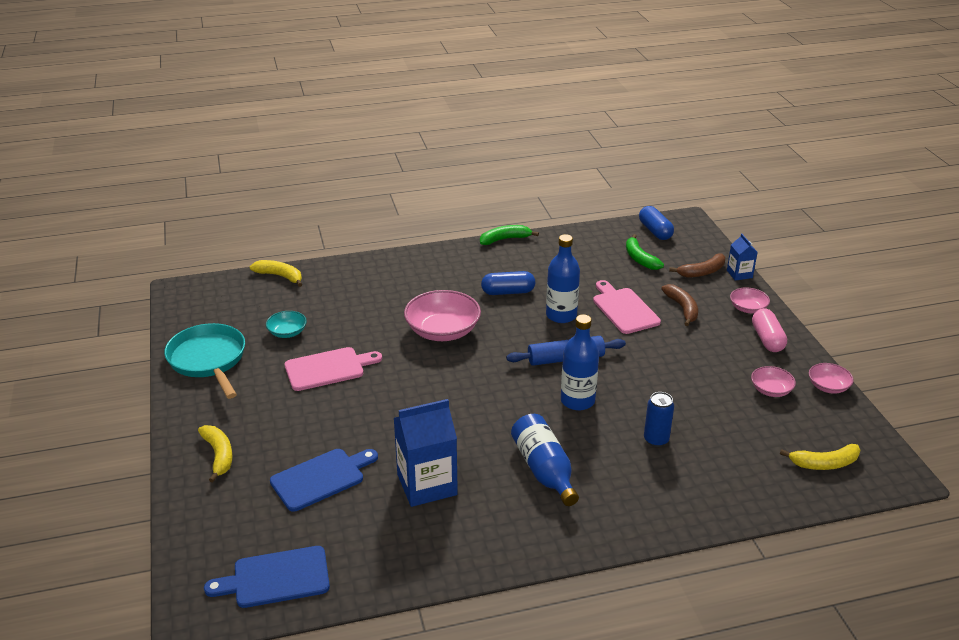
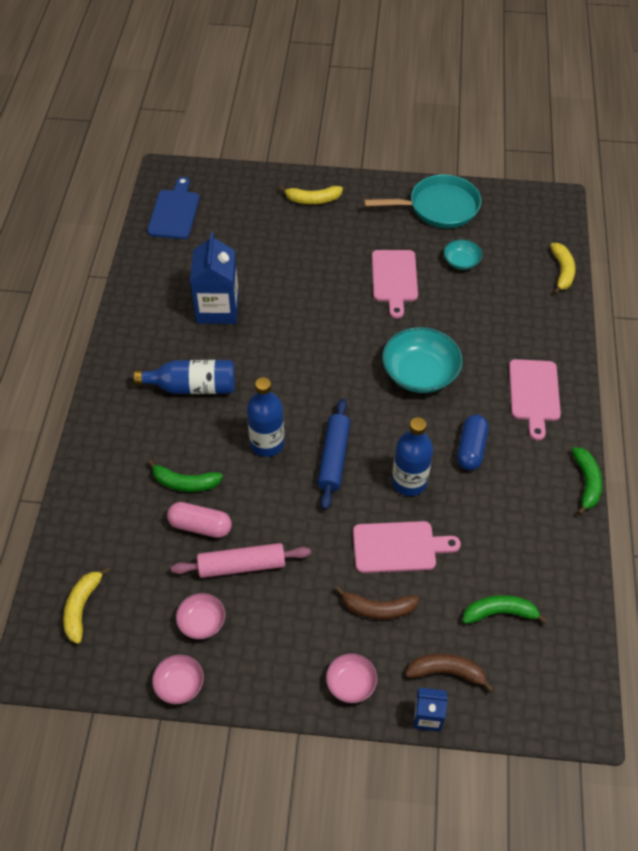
camera: 110 degrees right, 20 degrees up
yellow banana [250,260,302,287] -> yellow banana turned 45 degrees counterclockwise [550,243,576,294]
blue cutting board [270,449,378,512] -> none
pink bowl [404,290,481,341] -> turquoise bowl [382,327,463,393]
blue capsule [639,206,674,240] -> none
blue can [644,392,674,447] -> green banana [147,459,223,492]
brown banana [669,254,725,278] -> brown banana turned 105 degrees clockwise [405,654,494,692]
pink capsule [752,308,787,352] -> pink capsule moved to [167,502,232,538]
none -> pink rolling pin [171,543,311,578]
none -> pink cutting board [509,359,561,441]

